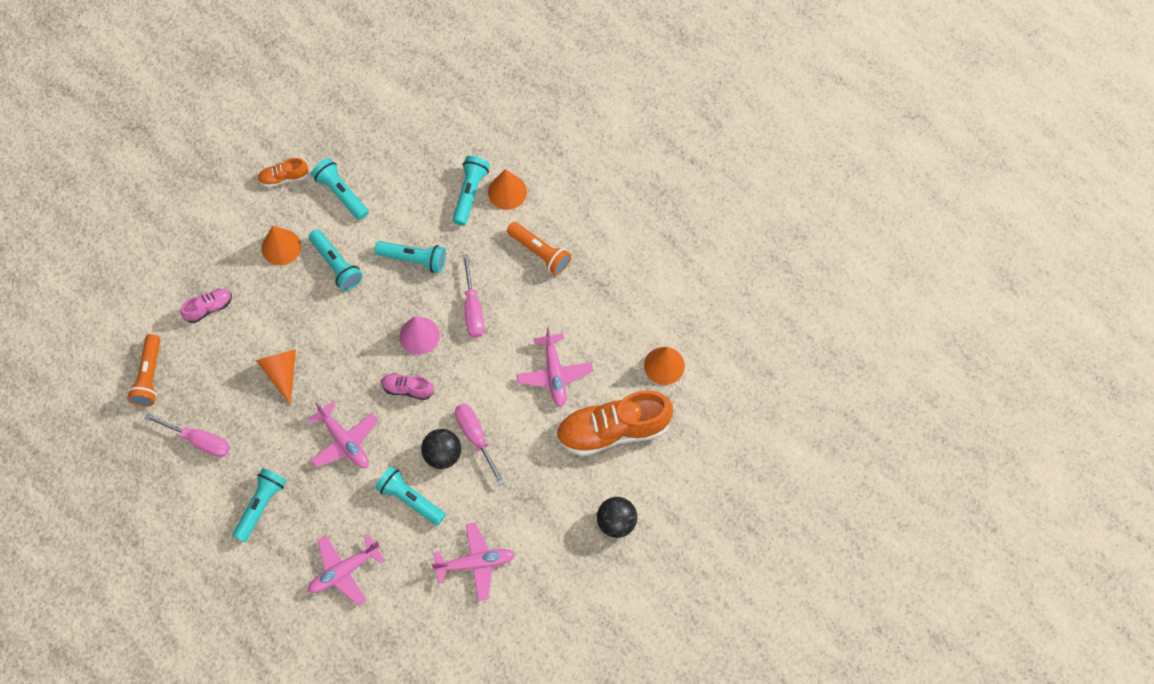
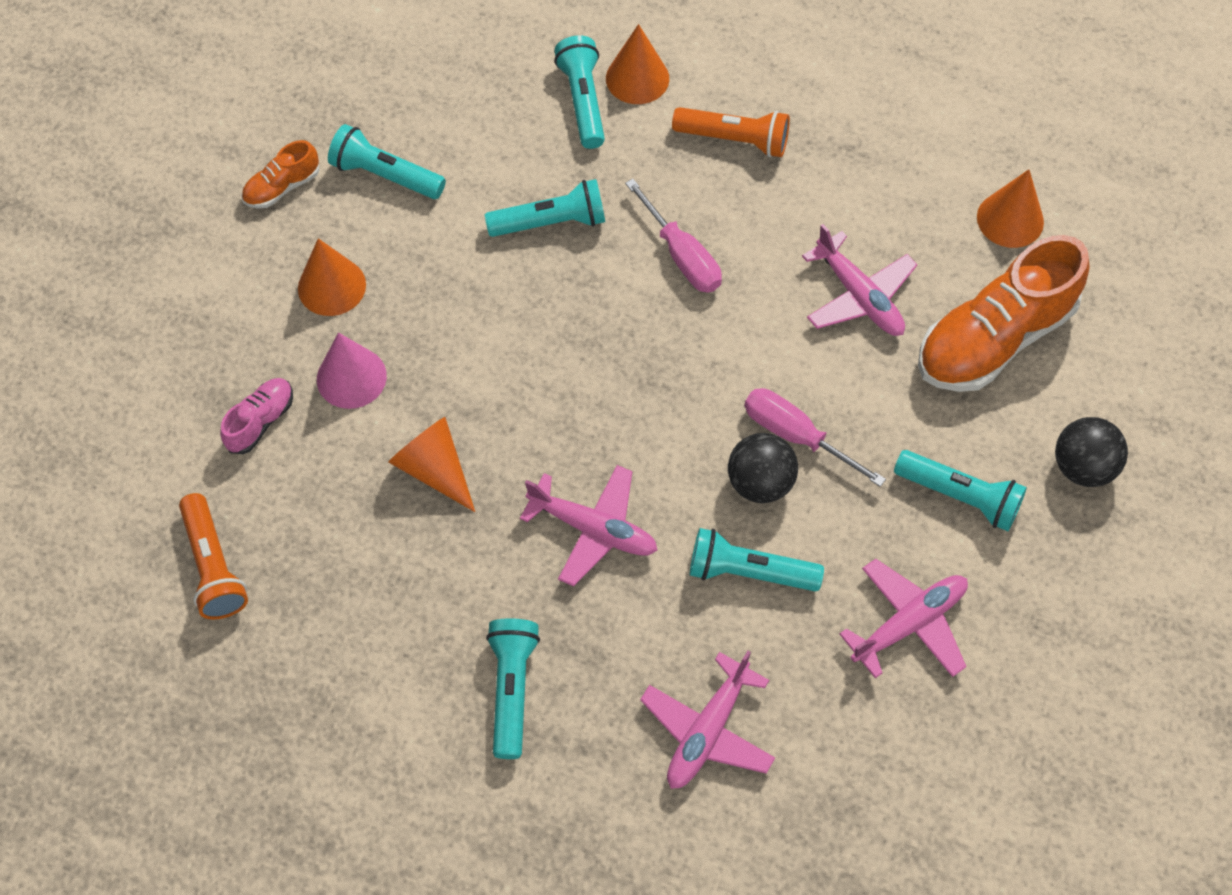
camera: 25 degrees left, 5 degrees down
pink screwdriver [145,413,230,457] -> none
turquoise flashlight [309,229,363,291] -> turquoise flashlight moved to [894,450,1027,531]
pink shoe [381,373,434,400] -> none
pink cone [399,316,440,355] -> pink cone moved to [317,333,387,409]

